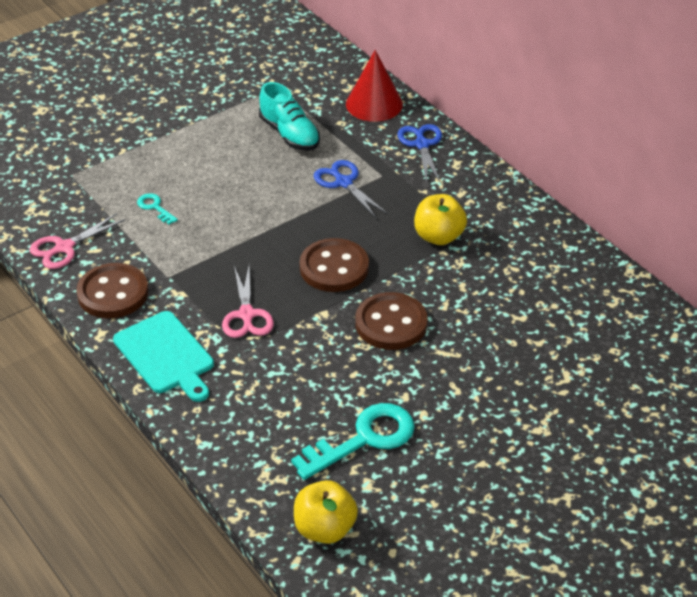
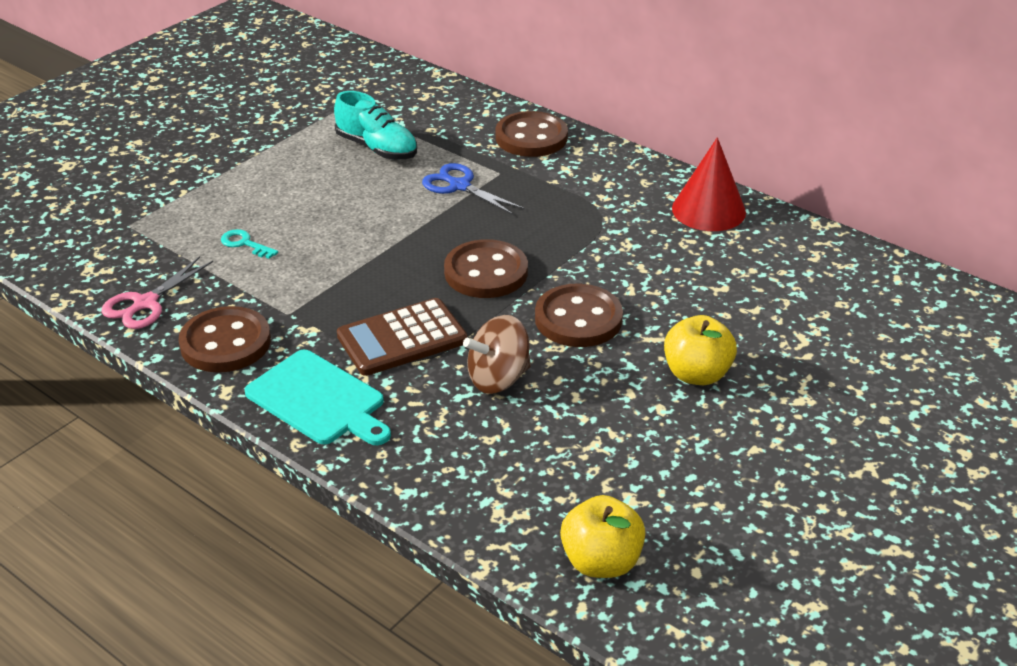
camera: 15 degrees left, 5 degrees down
pink scissors [222,266,274,338] -> brown calculator [337,298,467,376]
turquoise key [291,403,415,480] -> none
red cone [346,50,403,122] -> red cone moved to [672,137,746,231]
blue scissors [397,124,442,183] -> brown button [495,111,568,157]
yellow apple [414,194,467,245] -> yellow apple moved to [664,315,737,385]
none -> brown spinning top [463,315,531,394]

